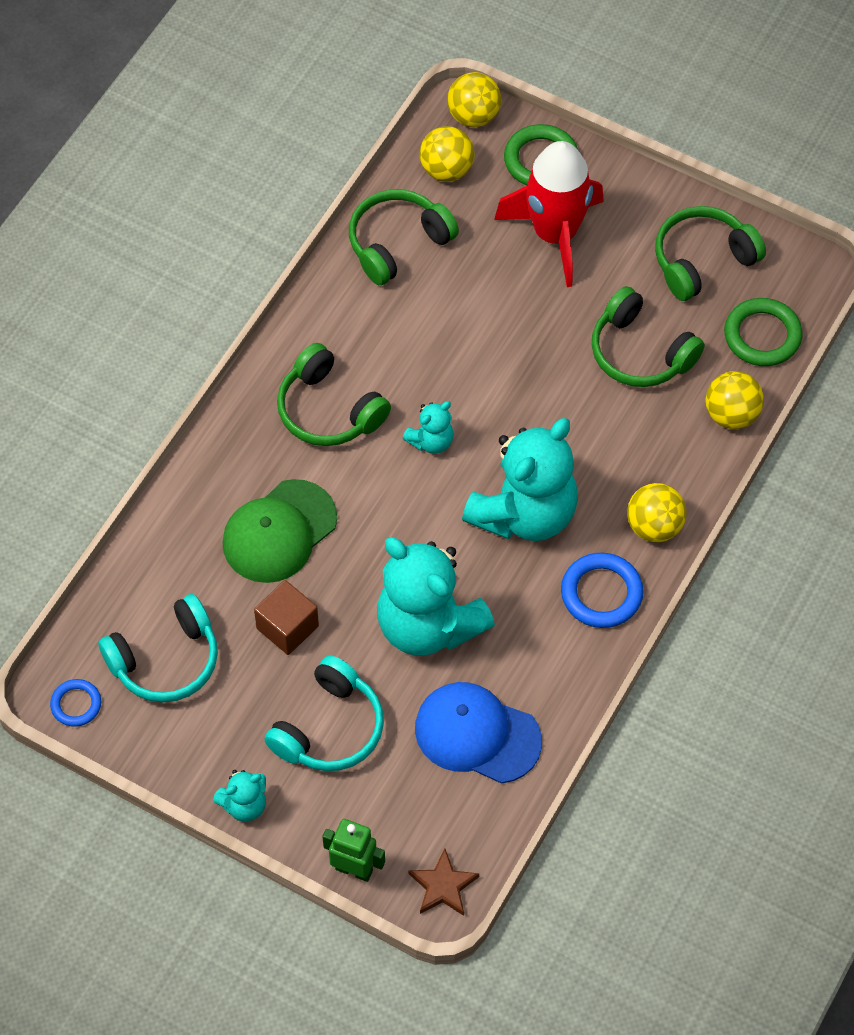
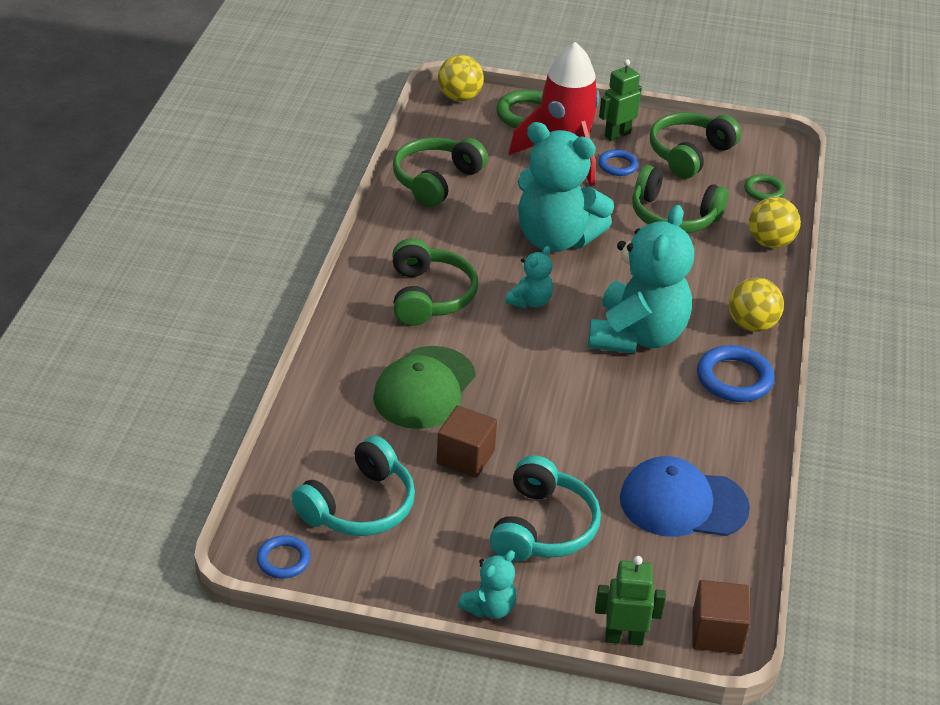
camera: 20 degrees left, 20 degrees down
green headphones [277,343,391,446] -> green headphones turned 120 degrees counterclockwise [392,238,478,326]
turquoise teddy bear [377,537,495,656] -> turquoise teddy bear moved to [518,122,614,252]
brown star [409,849,479,916] -> brown cube [693,580,750,654]
yellow ball [420,126,475,182] -> none
green ring [724,298,803,366] -> green ring [744,174,785,201], size x0.61
none -> blue ring [598,149,638,176]
none -> green robot [599,59,642,141]

